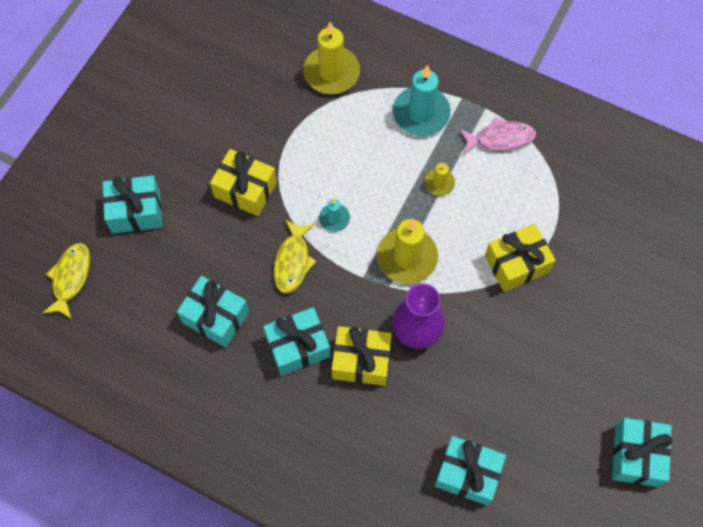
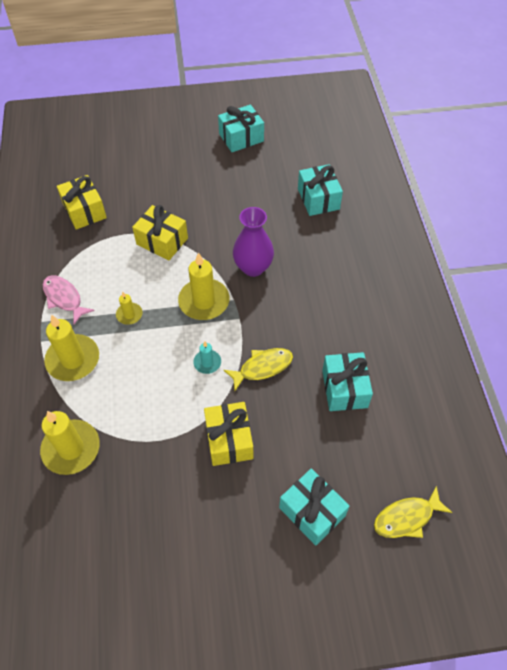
camera: 125 degrees left, 10 degrees down
turquoise gift [263,307,331,376] -> none
yellow gift [332,326,392,386] -> yellow gift moved to [57,175,107,230]
turquoise candle [393,65,451,136] -> yellow candle [44,315,99,381]

